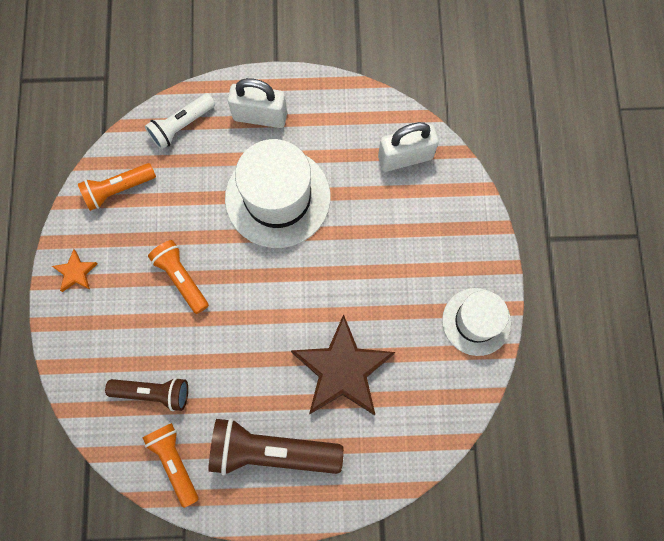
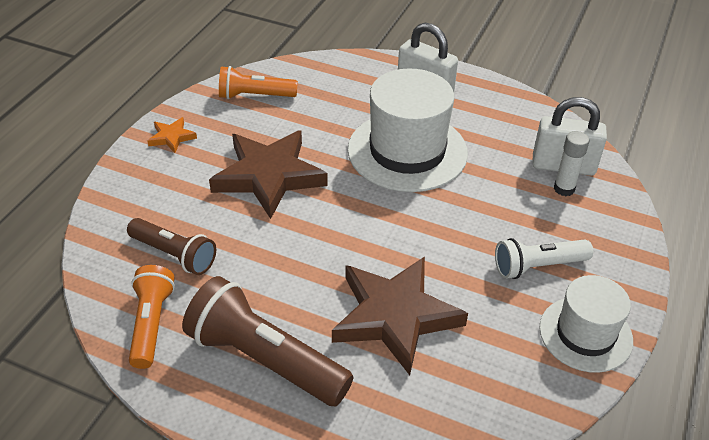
camera: 25 degrees right, 30 degrees down
white flashlight [145,93,215,150] -> white flashlight moved to [495,238,593,279]
orange flashlight [148,240,209,314] -> brown star [209,130,328,219]
none -> white glue stick [554,131,589,196]

